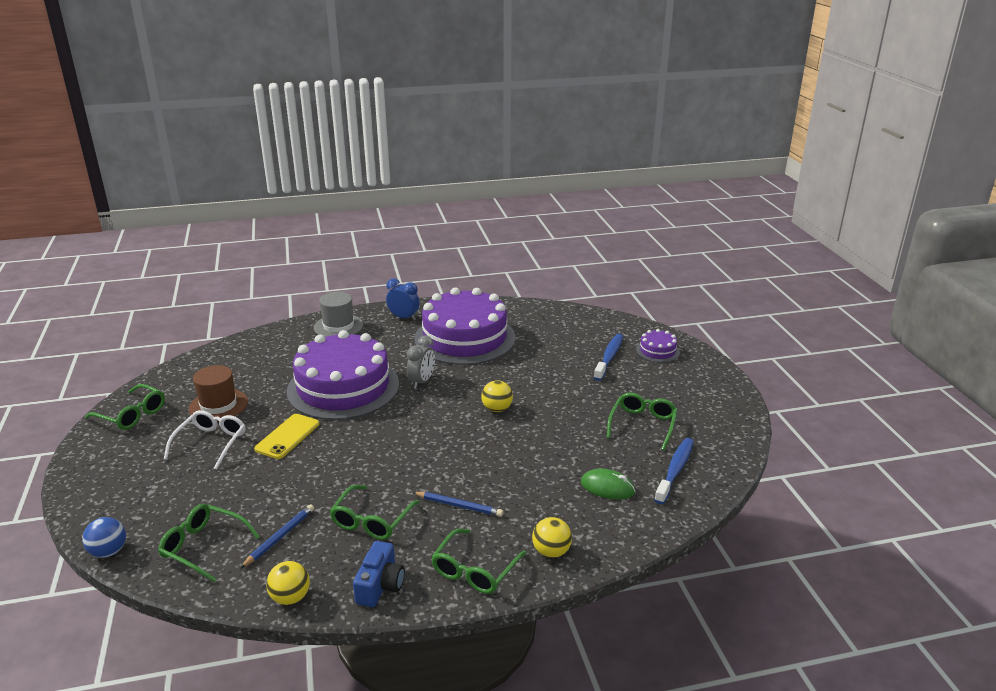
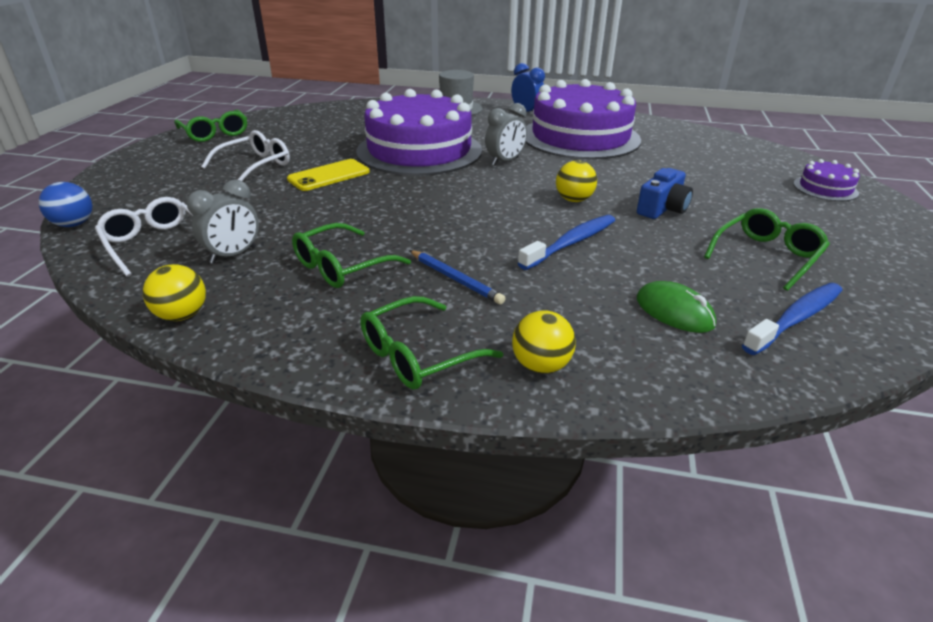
camera: 25 degrees right, 5 degrees up
green glasses [158,504,260,582] -> white glasses [95,197,193,277]
brown hat [189,365,248,421] -> none
blue pencil [241,504,314,568] -> grey clock [187,179,259,263]
blue camera [353,541,405,607] -> blue camera moved to [637,168,693,219]
blue toothbrush [594,334,623,381] -> blue toothbrush moved to [518,215,615,270]

